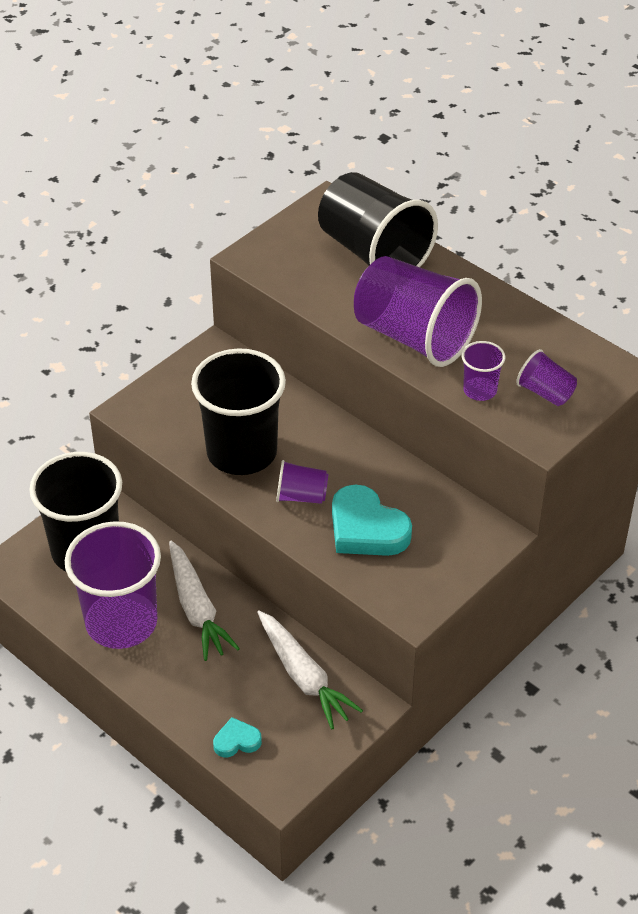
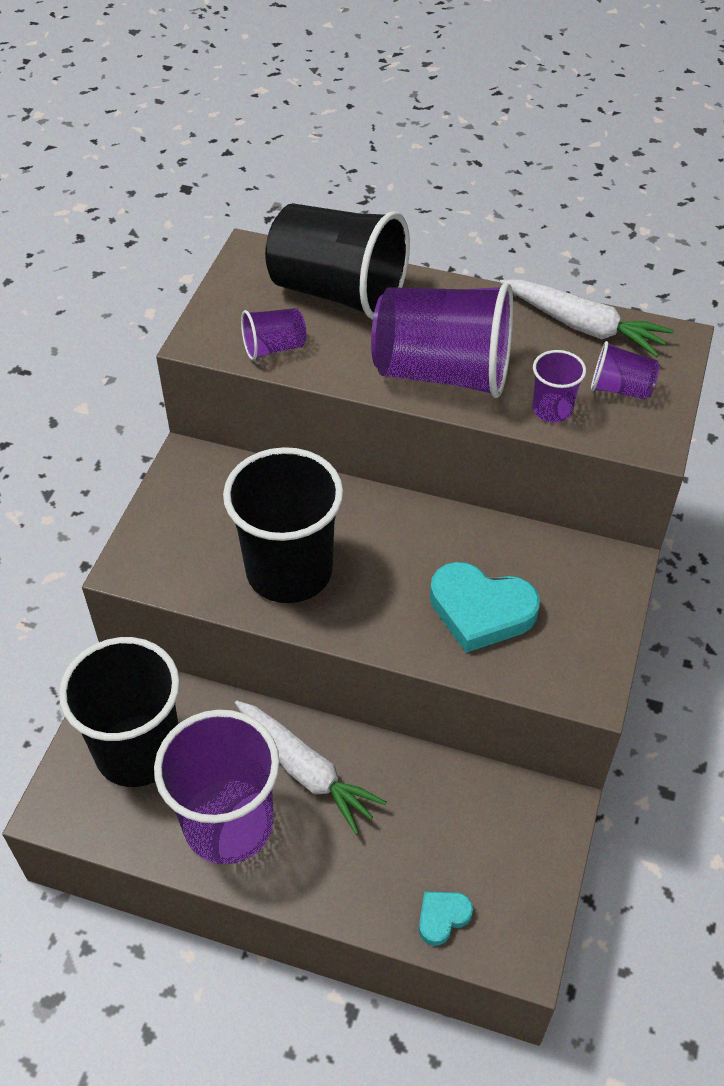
camera: 25 degrees left, 5 degrees up
white carrot [257,610,363,729] -> white carrot moved to [499,280,674,357]
purple cup [276,460,328,504] -> purple cup moved to [241,308,307,360]

